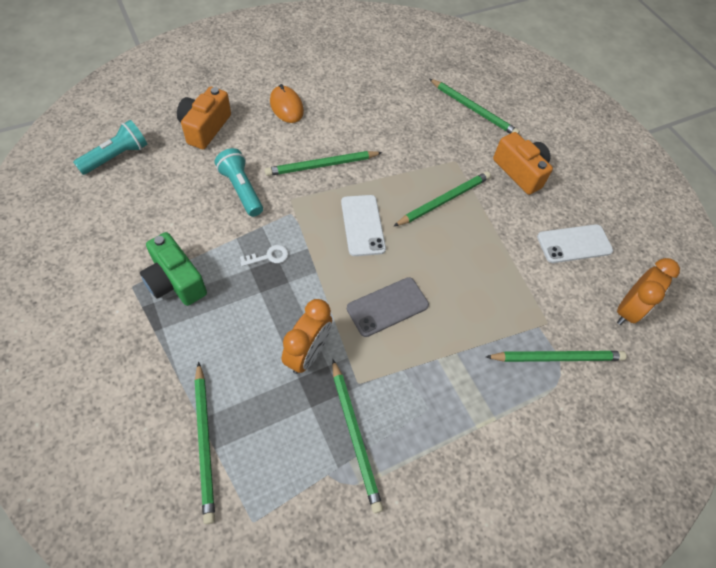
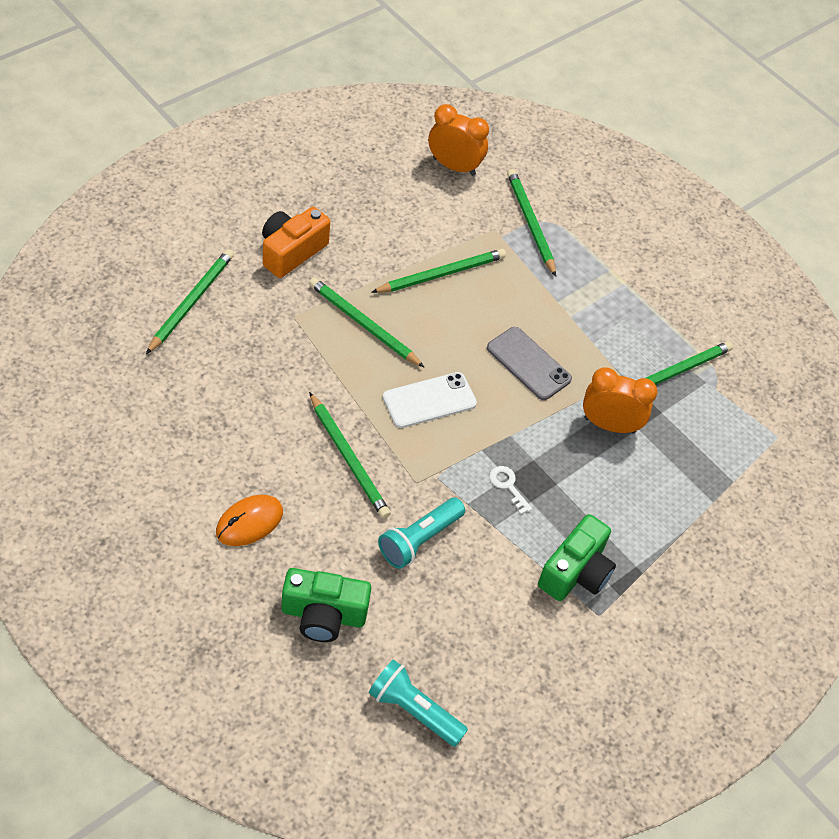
camera: 105 degrees left, 5 degrees down
orange camera [177,87,231,149] -> green camera [282,568,371,642]
green pencil [195,362,215,524] -> green pencil moved to [371,249,506,293]
white phone [537,224,613,263] -> none

